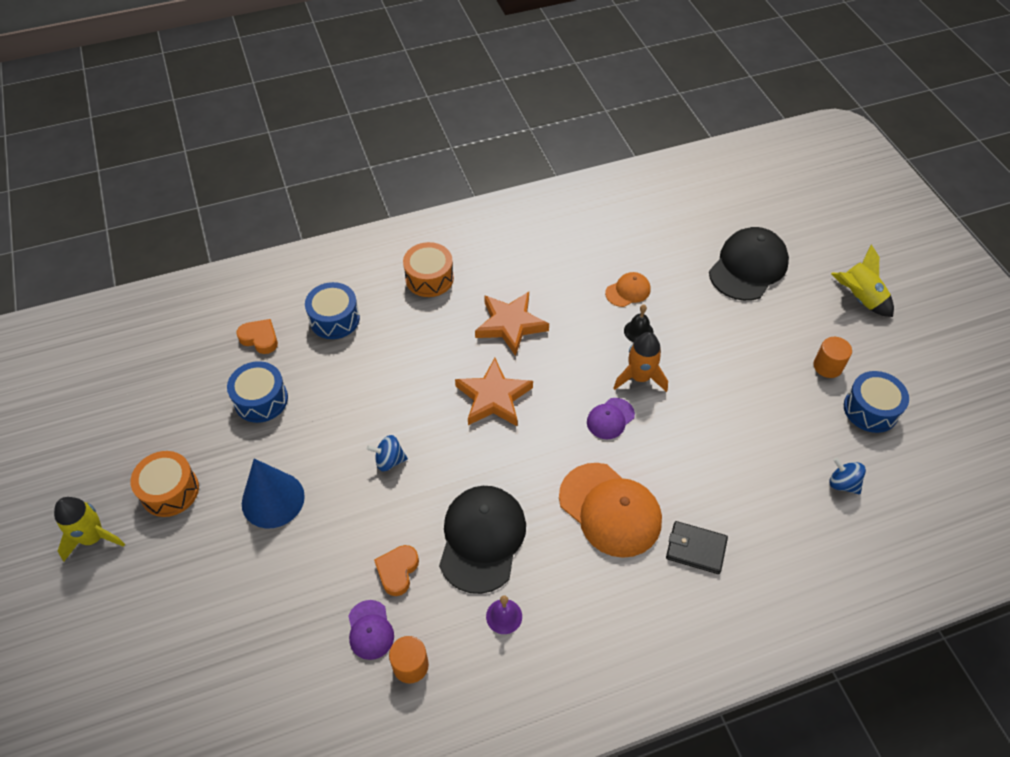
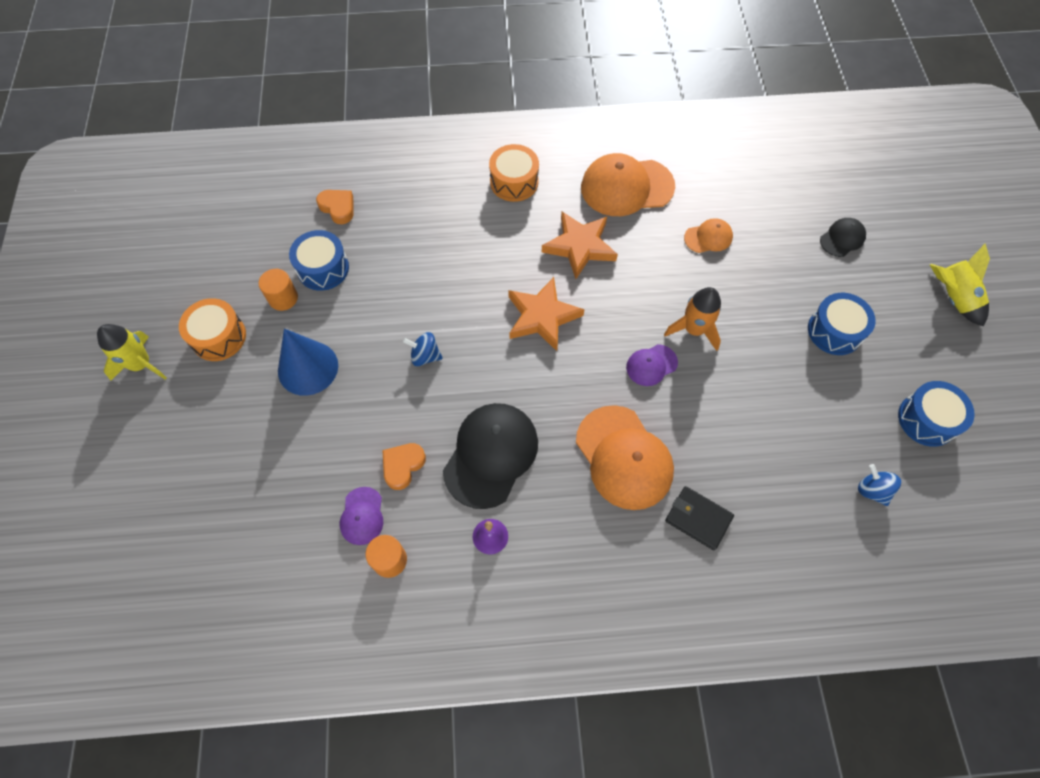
camera: 15 degrees right, 10 degrees up
blue drum [305,282,360,339] -> blue drum moved to [808,293,875,355]
black bell [624,305,654,342] -> none
black cap [709,227,789,301] -> black cap [820,218,866,257], size x0.50
orange cylinder [813,337,852,378] -> orange cylinder moved to [258,269,298,311]
none -> orange cap [581,153,675,216]

